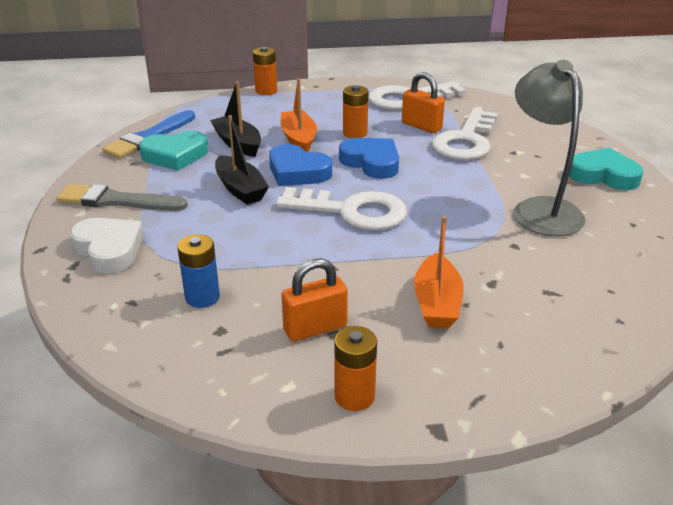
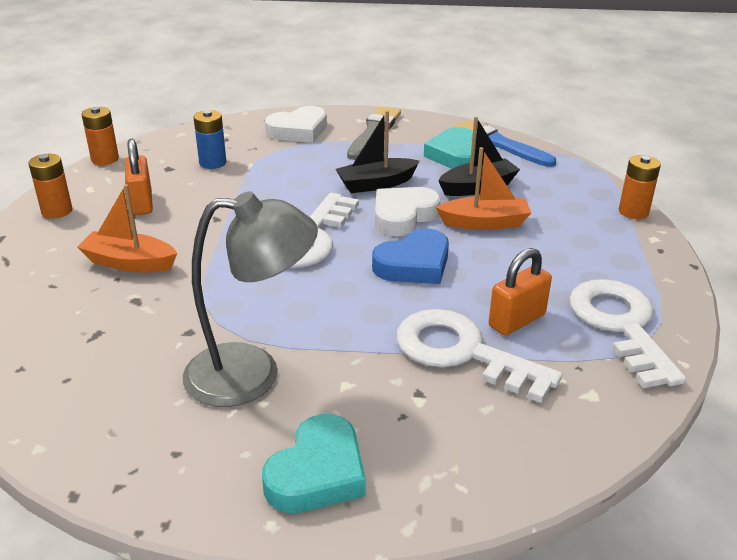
camera: 100 degrees right, 0 degrees up
blue heart [269,144,332,186] -> white heart [375,187,441,236]
orange battery [343,85,368,138] -> orange battery moved to [82,107,119,165]

